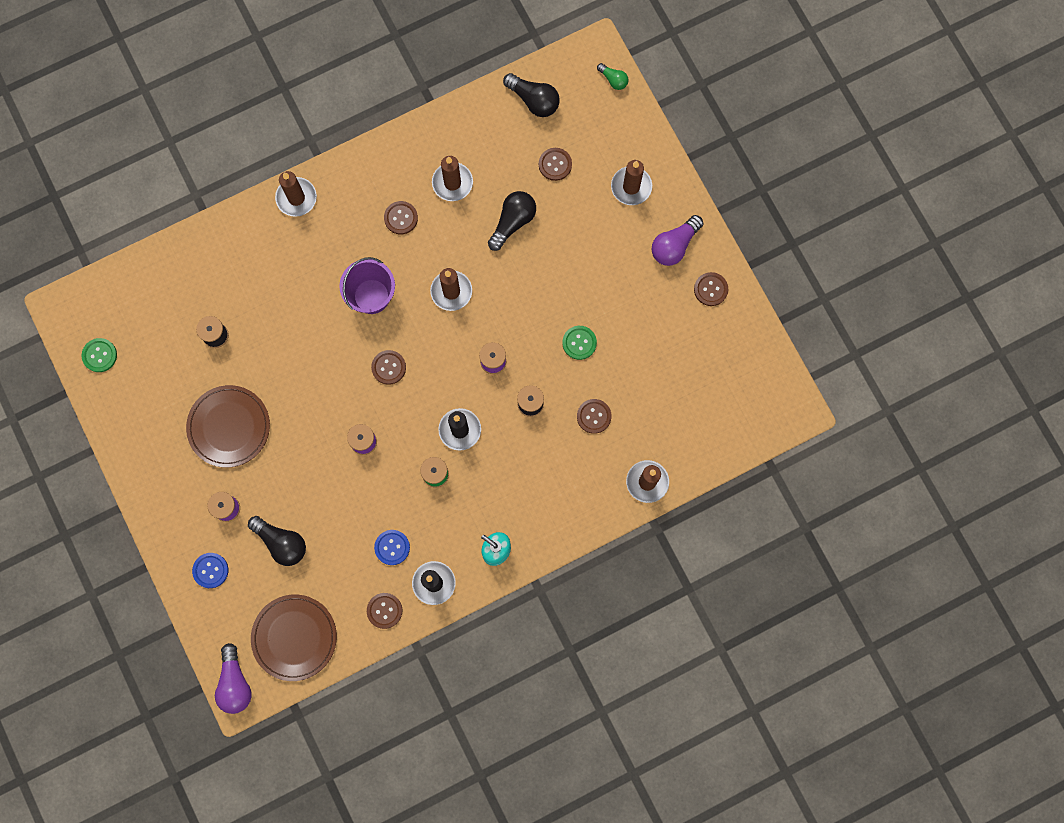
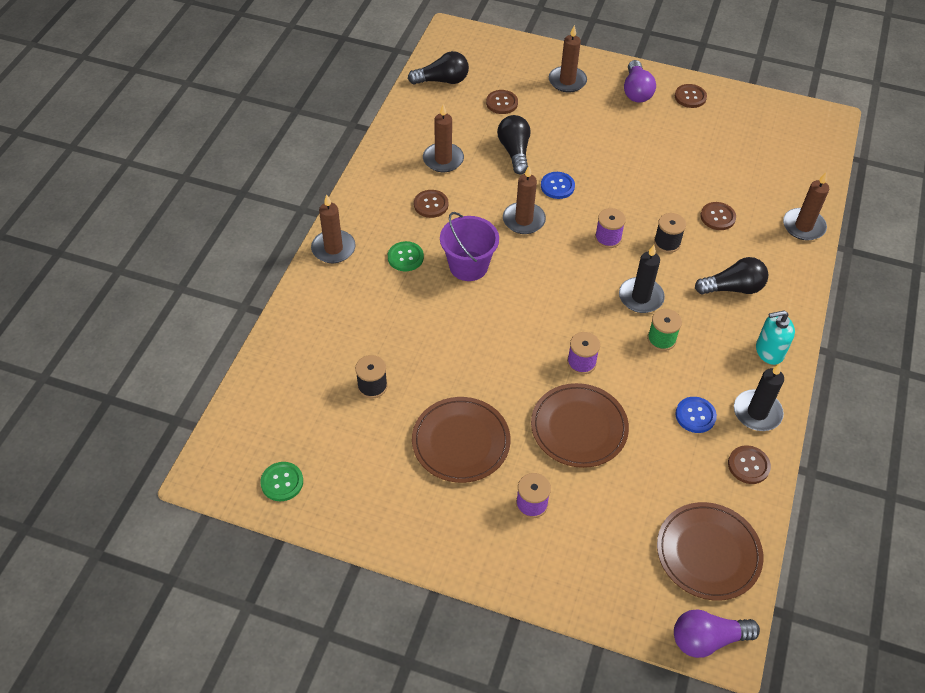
camera: 45 degrees left, 25 degrees down
blue button [192,553,228,588] -> blue button moved to [541,172,575,199]
purple light bulb [215,643,252,714] -> purple light bulb turned 135 degrees clockwise [674,609,760,658]
black light bulb [248,516,306,566] -> black light bulb moved to [695,257,768,295]
brown button [371,350,406,385] -> none
green button [562,326,597,360] -> green button moved to [388,241,424,271]
green light bulb [597,63,628,90] -> none
none -> brown plate [531,383,629,468]

